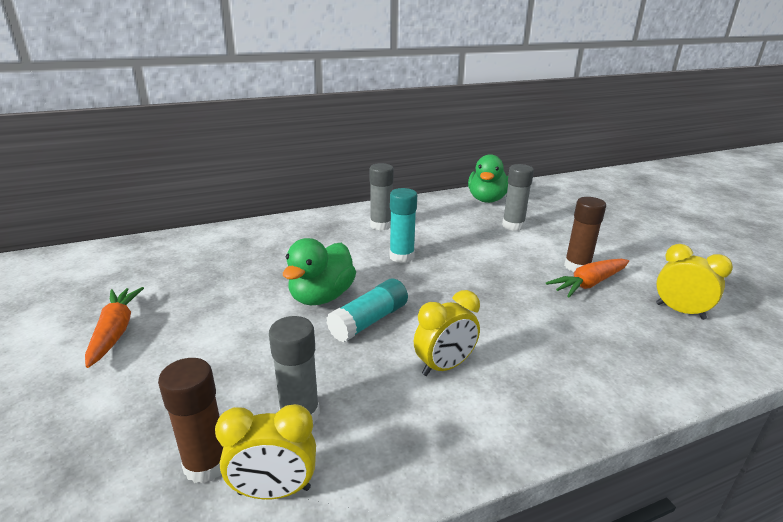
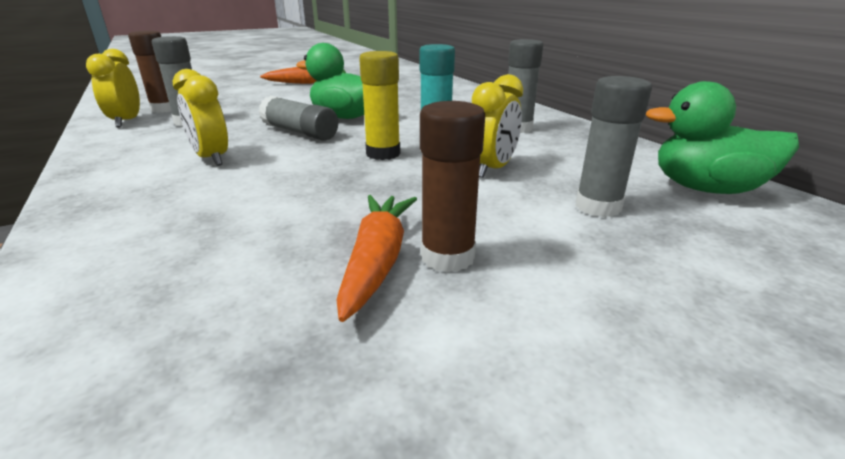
camera: 85 degrees right, 0 degrees up
turquoise glue stick [326,279,408,342] -> grey glue stick [259,96,338,141]
orange carrot [546,259,629,297] -> orange carrot turned 45 degrees clockwise [336,195,417,322]
yellow clock [656,244,733,320] -> yellow clock moved to [472,74,523,178]
none -> yellow glue stick [359,51,401,160]

